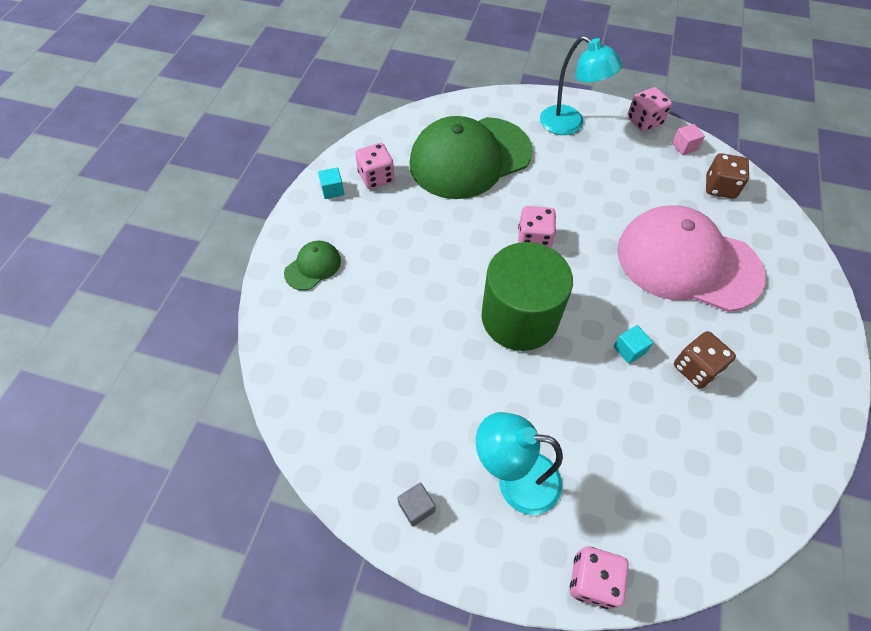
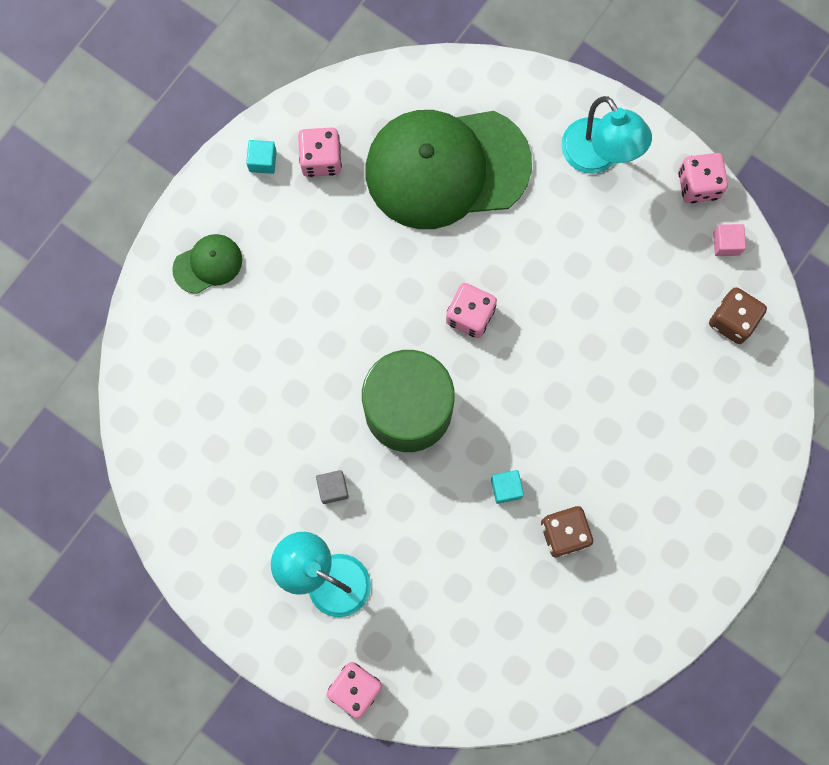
camera: 20 degrees right, 20 degrees up
grey cube [397,483,435,526] -> grey cube moved to [316,470,349,504]
pink cap [617,205,765,312] -> none

